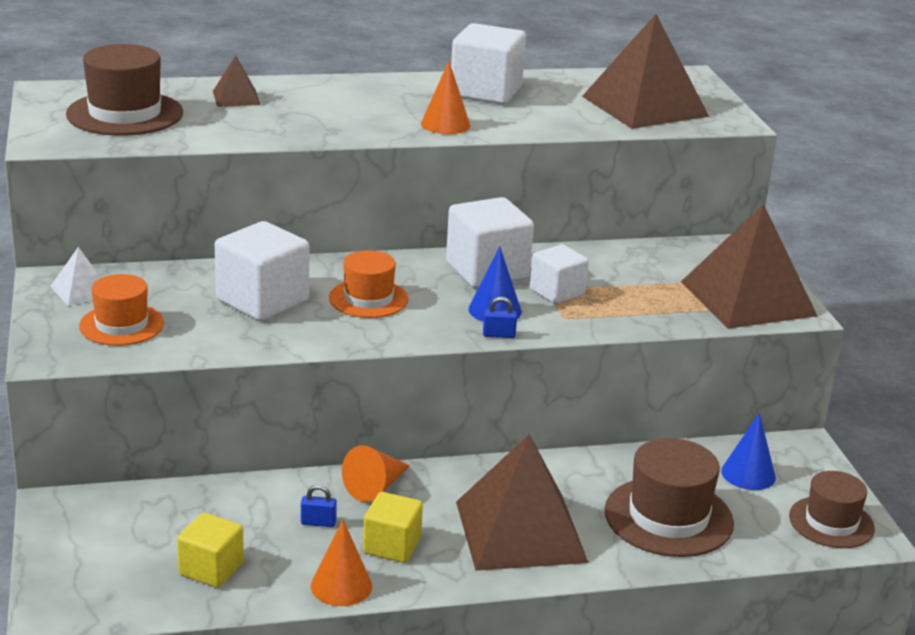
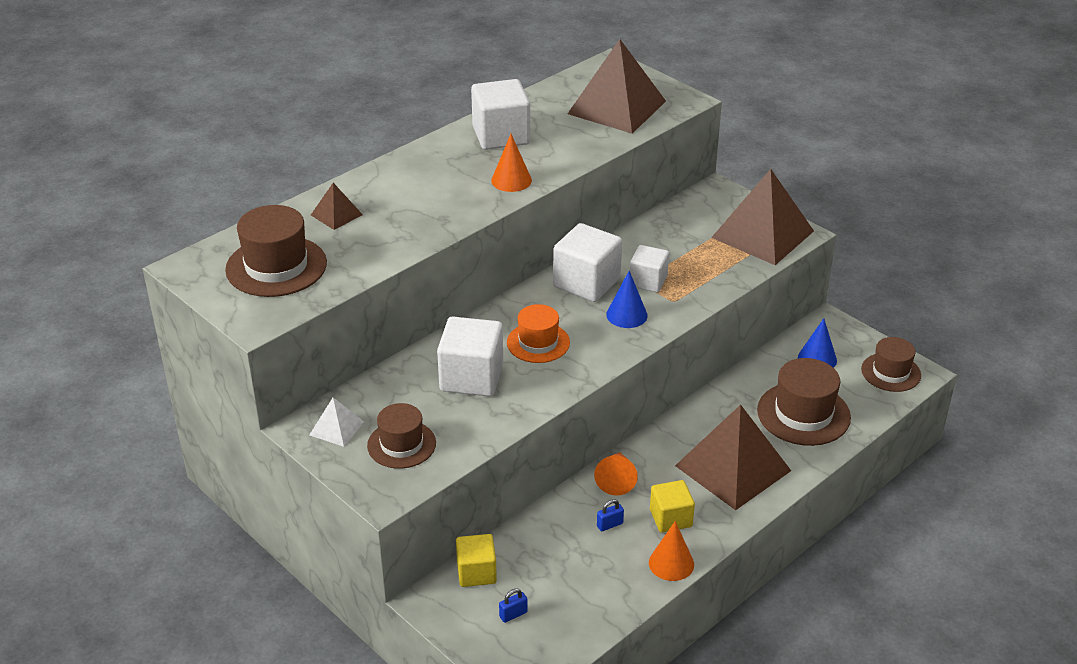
camera: 30 degrees left, 10 degrees up
orange hat [79,274,164,346] -> brown hat [367,403,436,469]
yellow cube [177,513,244,588] -> yellow cube moved to [456,534,497,587]
blue padlock [483,297,517,338] -> blue padlock moved to [499,588,528,623]

